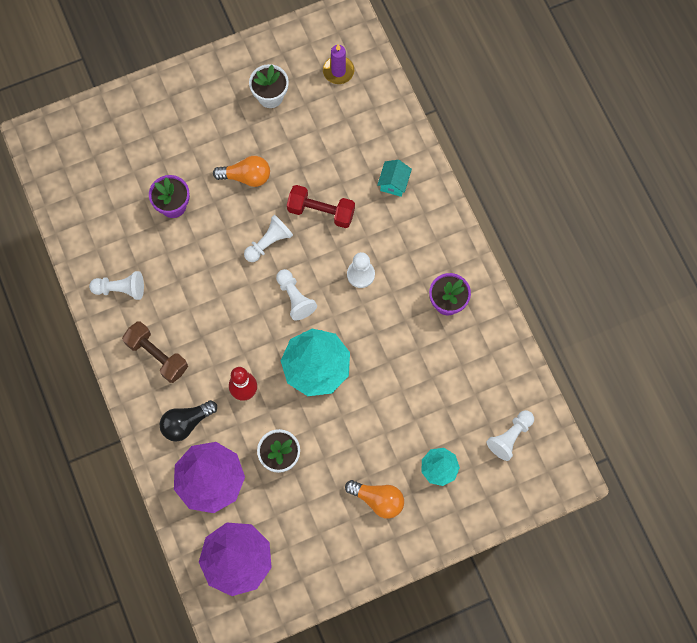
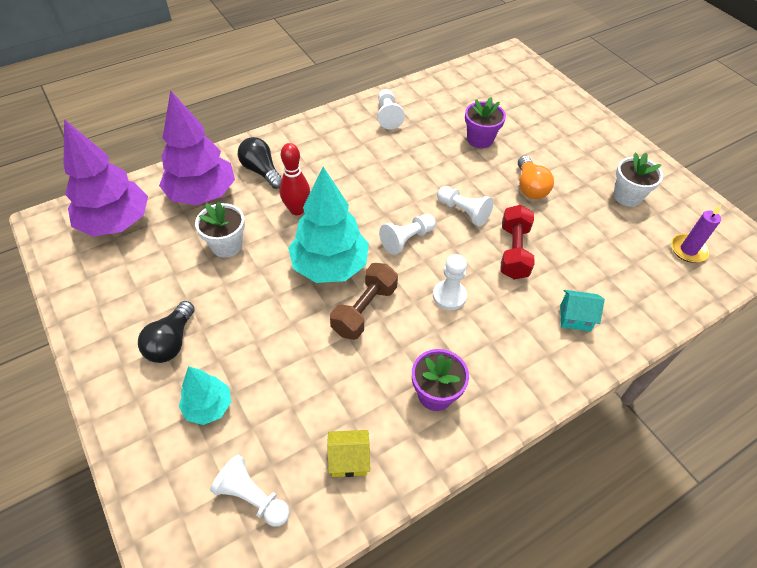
camera: 80 degrees right, 20 degrees down
brown dumbbell [122,321,188,383] -> brown dumbbell moved to [330,263,398,340]
orange light bulb [345,480,404,519] -> black light bulb [138,301,195,363]
none -> yellow house [327,430,370,477]

